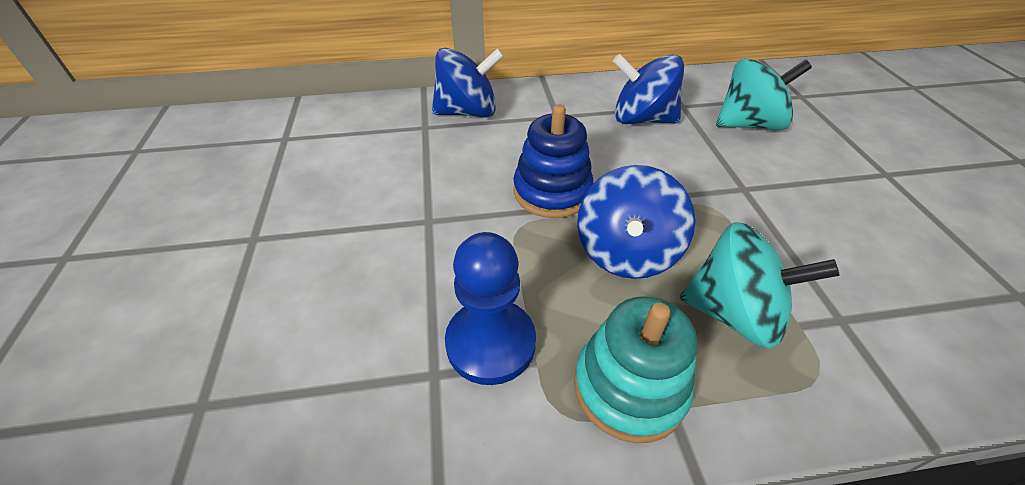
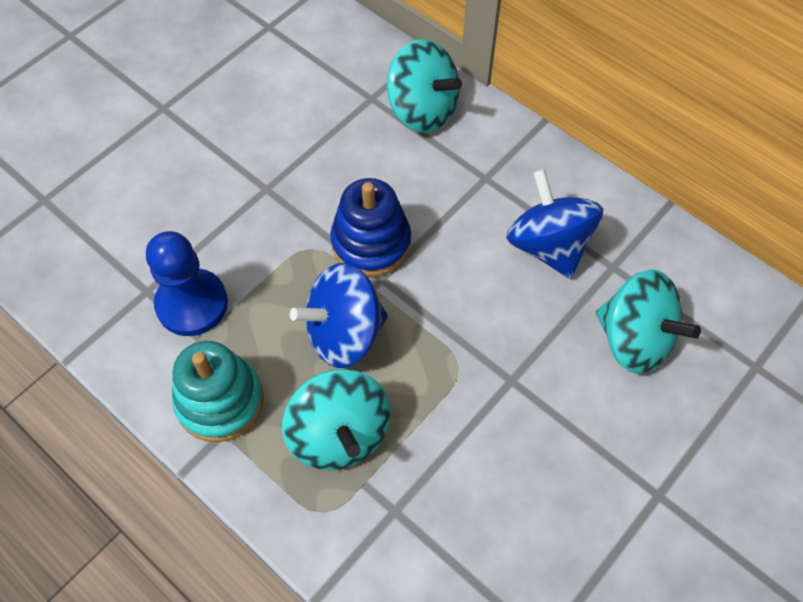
camera: 50 degrees right, 15 degrees up
blue spinning top [432,48,504,117] -> turquoise spinning top [387,39,462,133]

